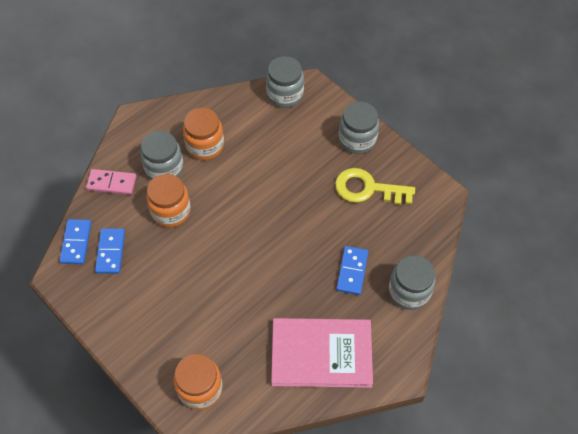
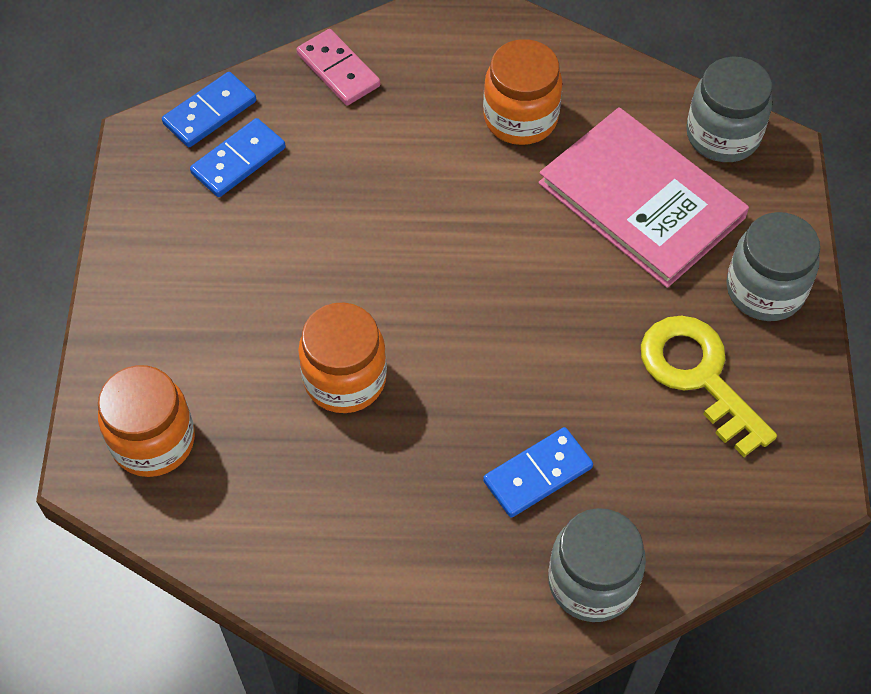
camera: 45 degrees right, 0 degrees up
grey jar [140,131,184,180] -> none
orange jar [146,174,191,227] -> orange jar moved to [298,303,387,413]
pink book [271,318,373,388] -> pink book moved to [538,107,749,288]

